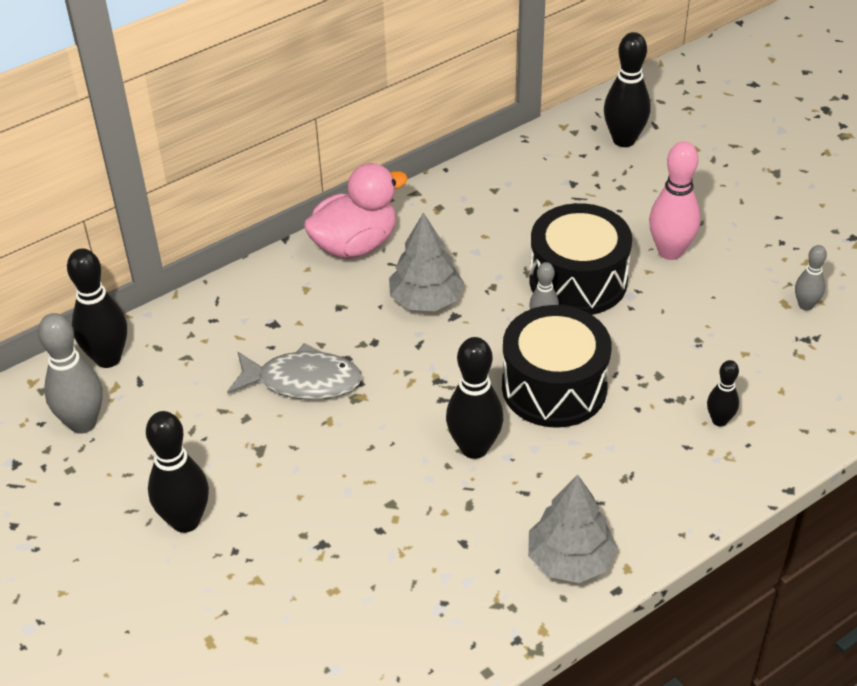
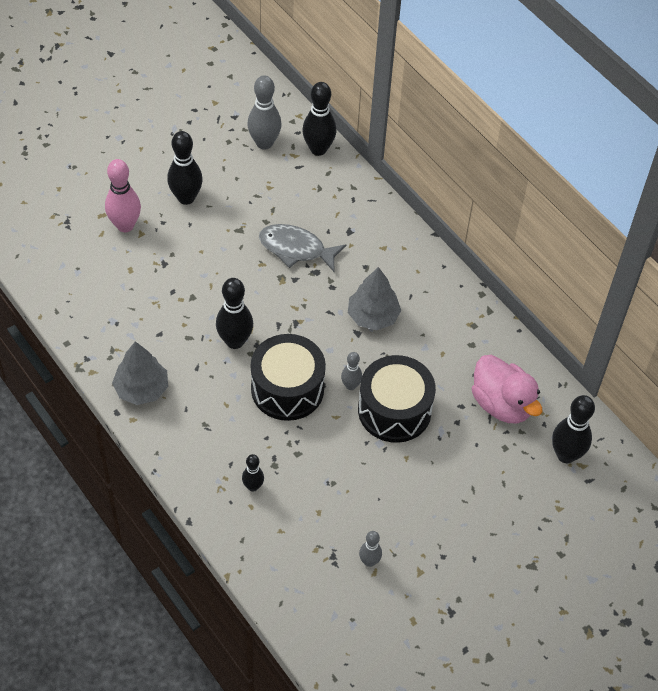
camera: 85 degrees right, 10 degrees up
grey fish [227,343,362,400] -> grey fish turned 105 degrees clockwise [259,224,346,272]
pink duck [304,163,408,259] -> pink duck moved to [472,355,542,423]
pink bowling pin [649,141,700,260] -> pink bowling pin moved to [105,159,141,232]

